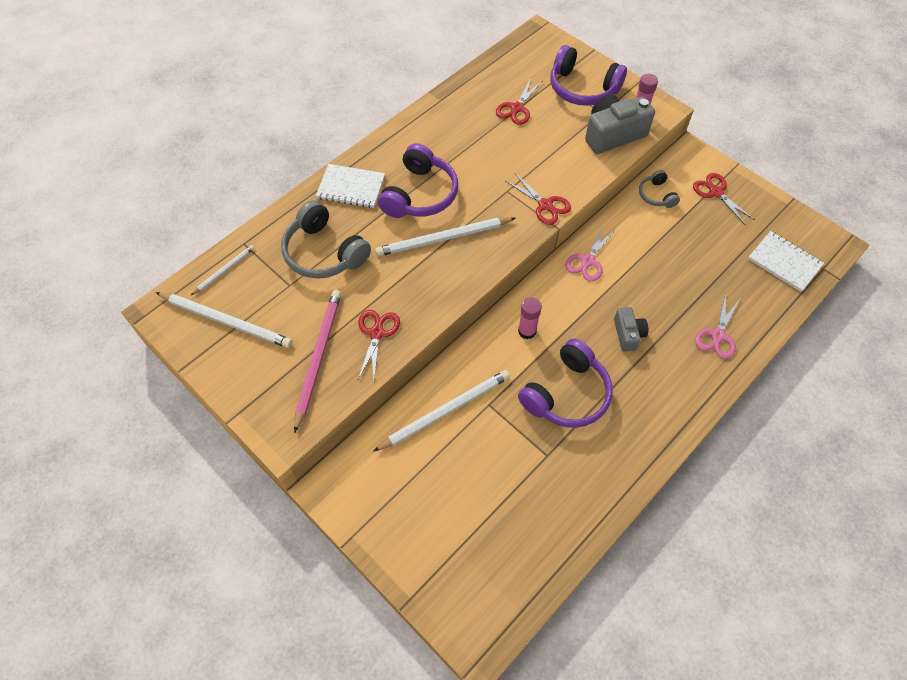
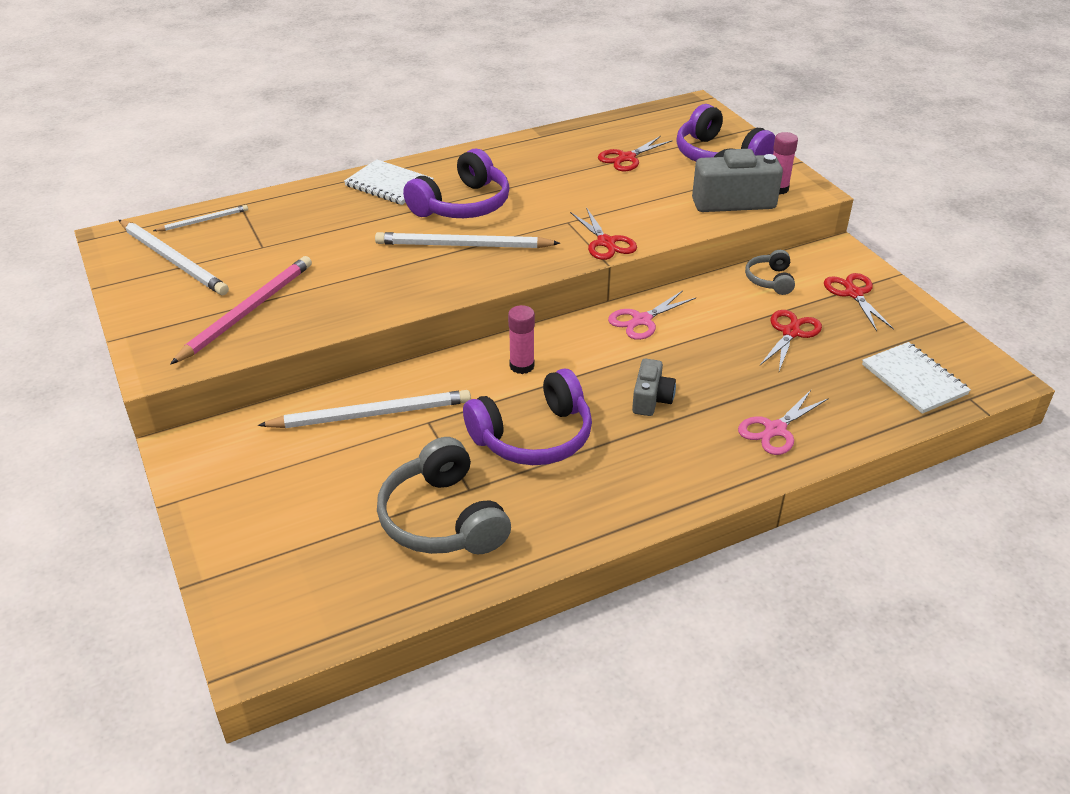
camera: 20 degrees right, 20 degrees down
grey headphones [281,200,371,279] -> grey headphones moved to [377,437,511,554]
red scissors [358,310,400,380] -> red scissors moved to [760,310,822,371]

